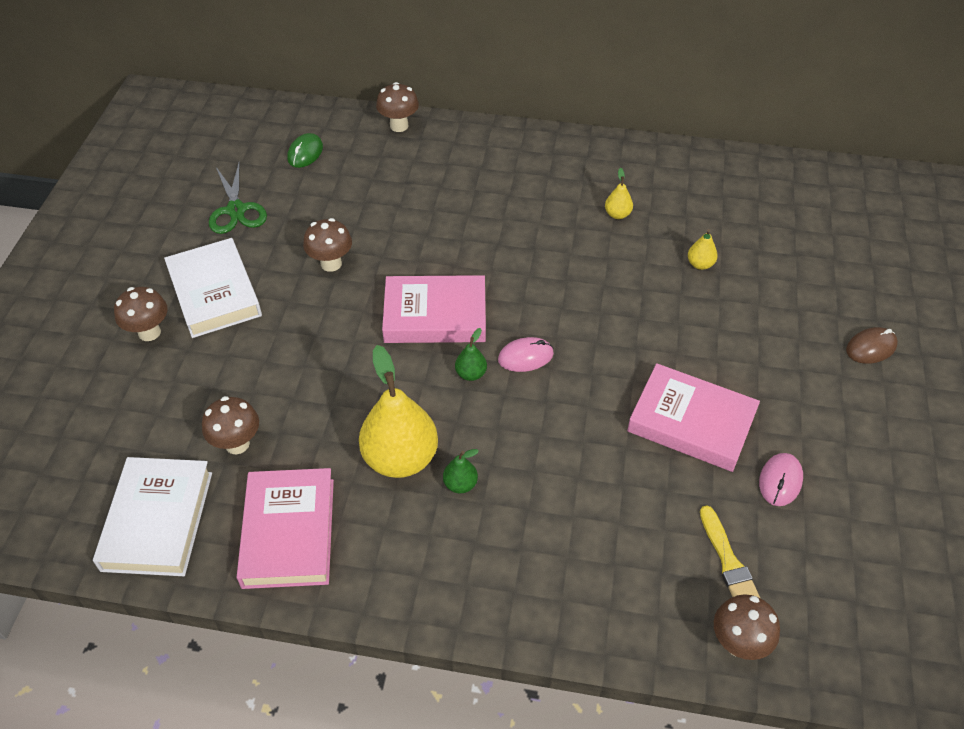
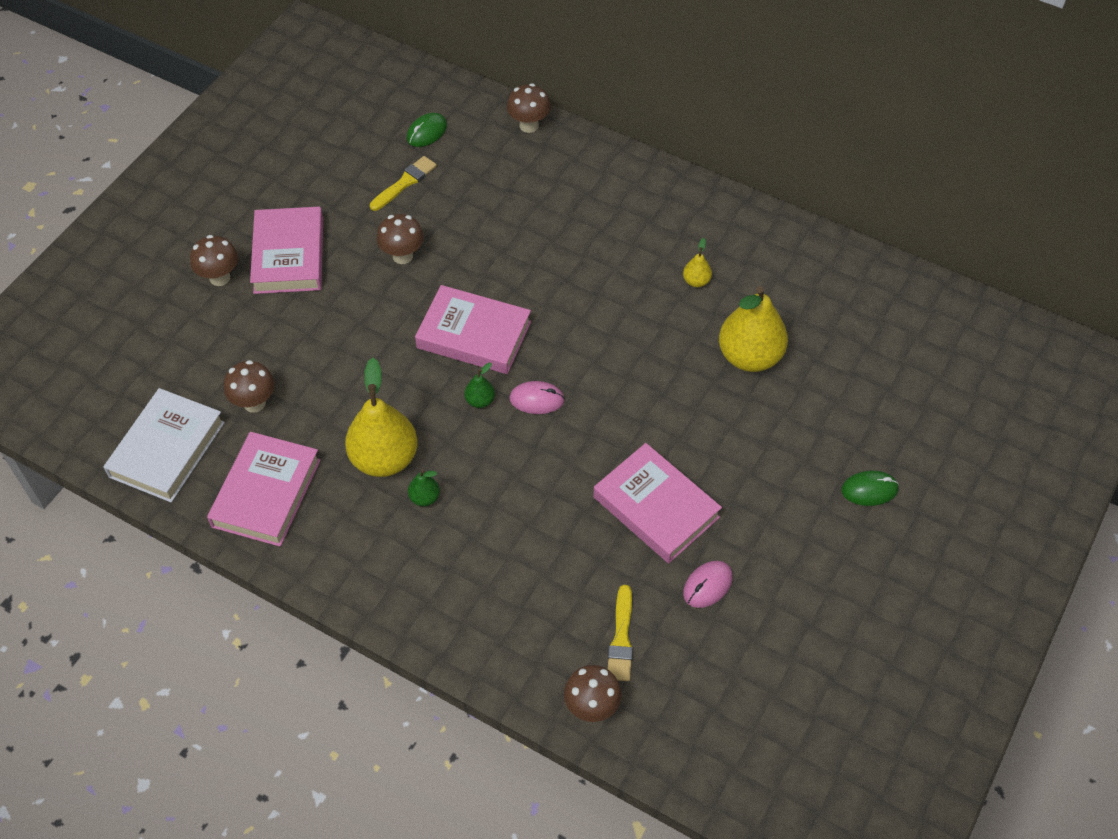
camera: 20 degrees right, 5 degrees up
white book [164,238,262,338] -> pink book [250,207,323,294]
green scissors [209,163,267,234] -> none
yellow pear [688,229,718,270] -> yellow pear [719,286,788,372], size x2.26
brown mouse [846,327,898,364] -> green mouse [841,470,899,506]
none -> yellow brush [370,156,437,211]

